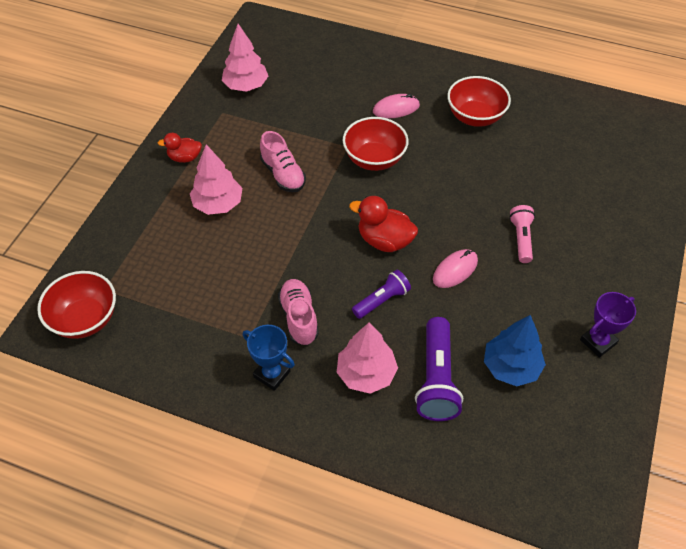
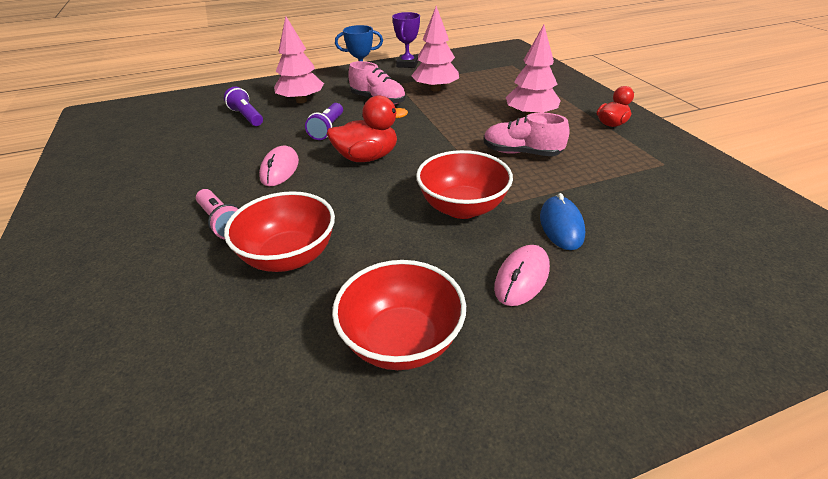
camera: 140 degrees right, 15 degrees down
red bowl [37,271,116,339] -> red bowl moved to [224,191,335,272]
pink tree [222,24,268,92] -> pink tree moved to [411,6,459,91]
purple flashlight [415,317,463,421] -> purple flashlight [224,87,263,126], size x0.62
blue tree [484,315,546,386] -> none
purple trophy [580,292,636,358] -> purple trophy moved to [392,12,420,68]
none -> blue mouse [540,193,585,250]

